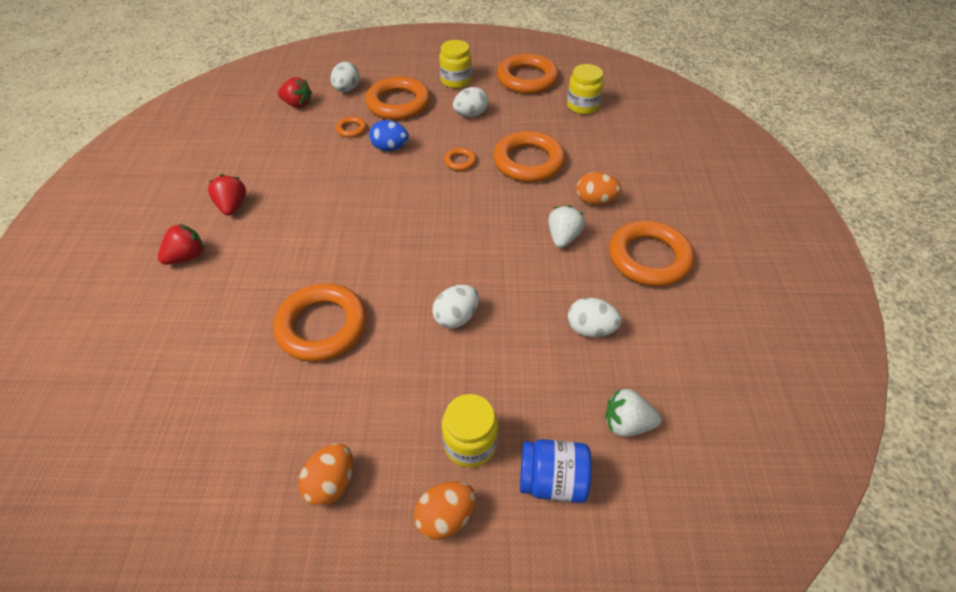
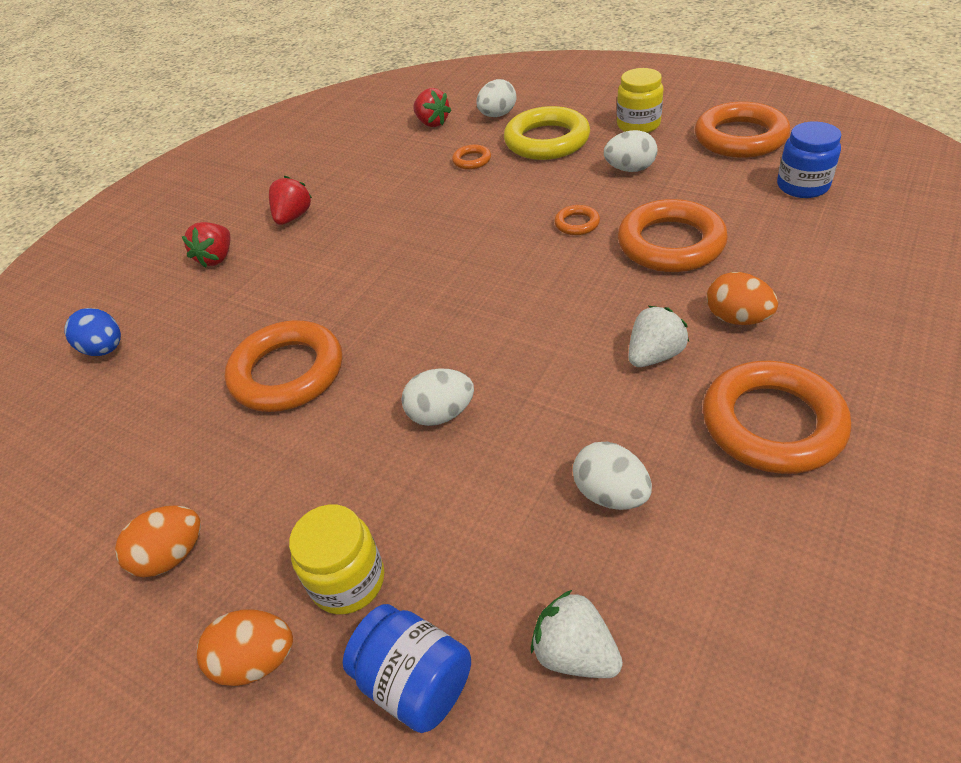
camera: 35 degrees right, 5 degrees down
red strawberry [158,223,204,265] -> red strawberry turned 120 degrees clockwise [182,222,230,268]
orange ring [365,76,430,120] -> yellow ring [504,106,590,160]
blue egg [369,120,409,151] -> blue egg moved to [65,308,121,356]
yellow jar [567,64,604,114] -> blue jar [777,122,841,198]

